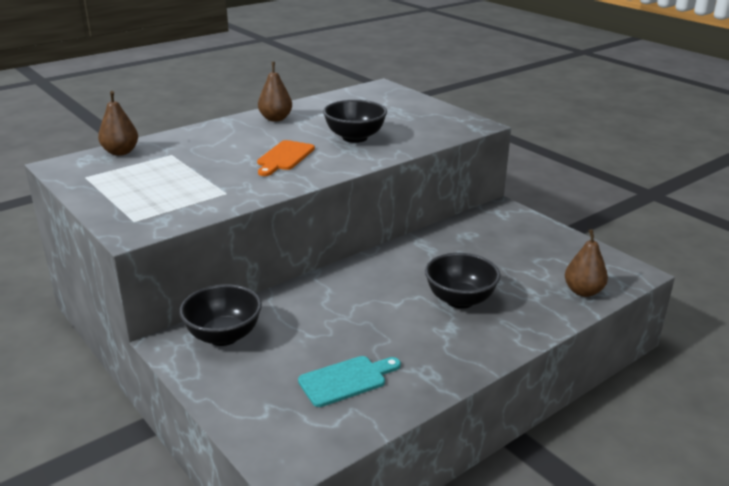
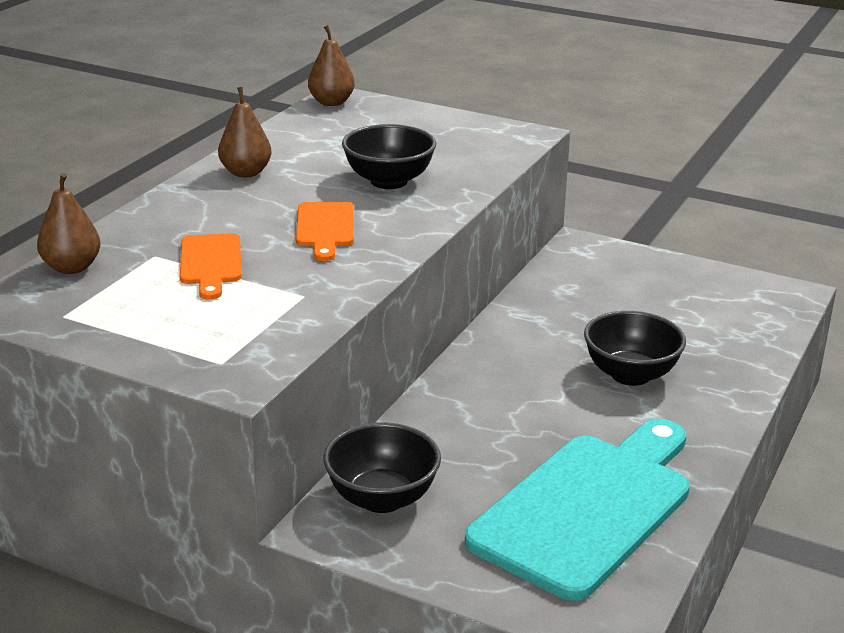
camera: 25 degrees left, 0 degrees up
turquoise cutting board [298,356,401,407] -> turquoise cutting board [465,419,690,601], size x2.12
brown pear [565,229,608,297] -> brown pear moved to [308,25,355,106]
none -> orange cutting board [180,233,241,300]

